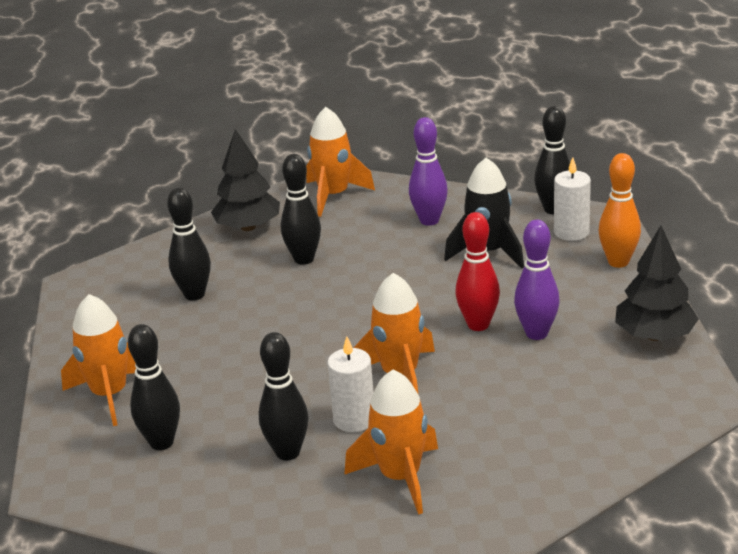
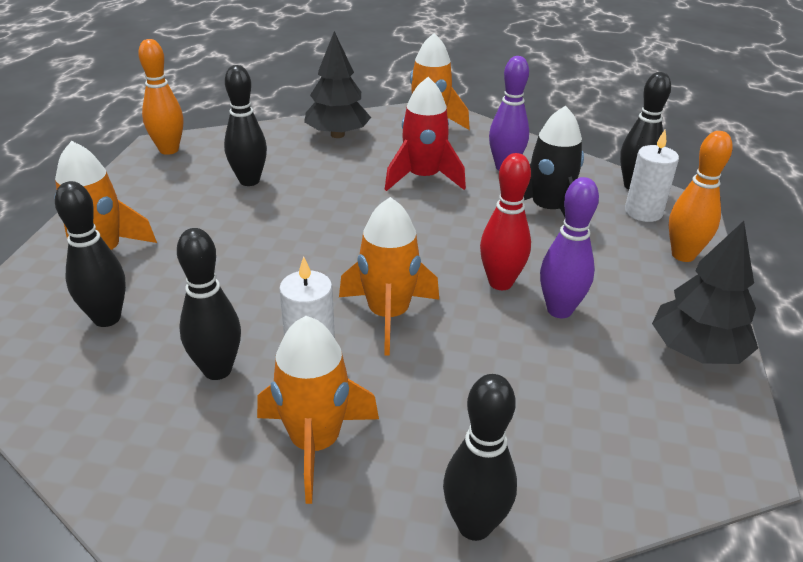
camera: 15 degrees right, 5 degrees up
black bowling pin [281,154,321,265] -> black bowling pin moved to [443,374,517,541]
none -> orange bowling pin [138,39,183,155]
none -> red rocket [385,77,466,191]

